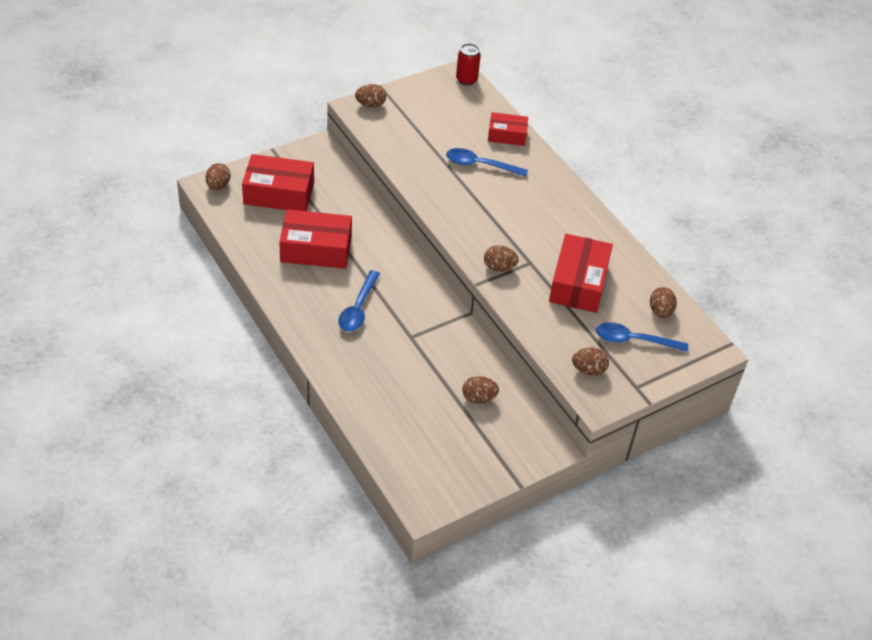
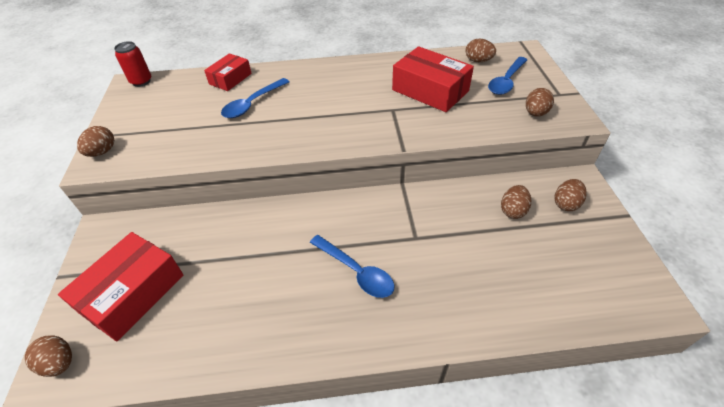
camera: 60 degrees left, 0 degrees up
red box [279,209,352,269] -> none
brown egg [484,245,519,272] -> brown egg moved to [554,179,587,211]

